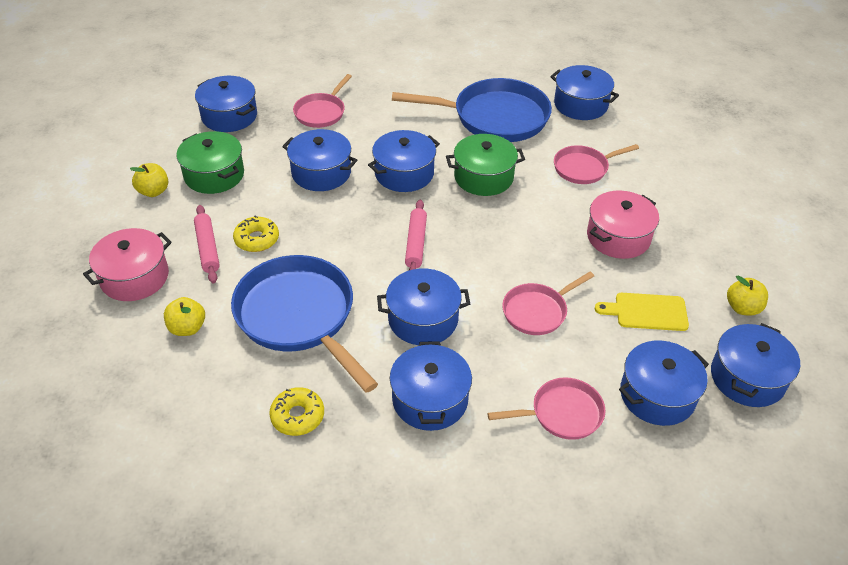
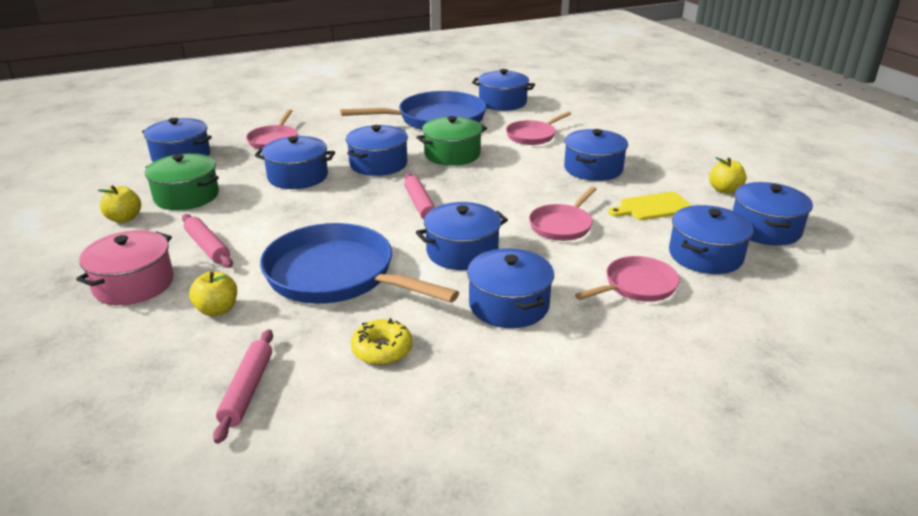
camera: 20 degrees left, 15 degrees down
yellow donut [233,215,279,252] -> none
pink pot [587,191,659,259] -> blue pot [564,129,628,181]
none -> pink rolling pin [213,329,273,444]

